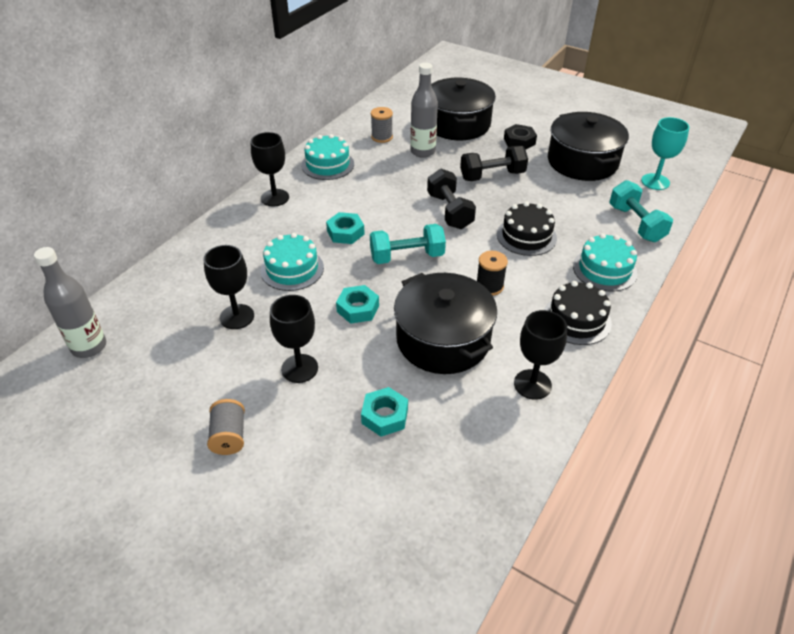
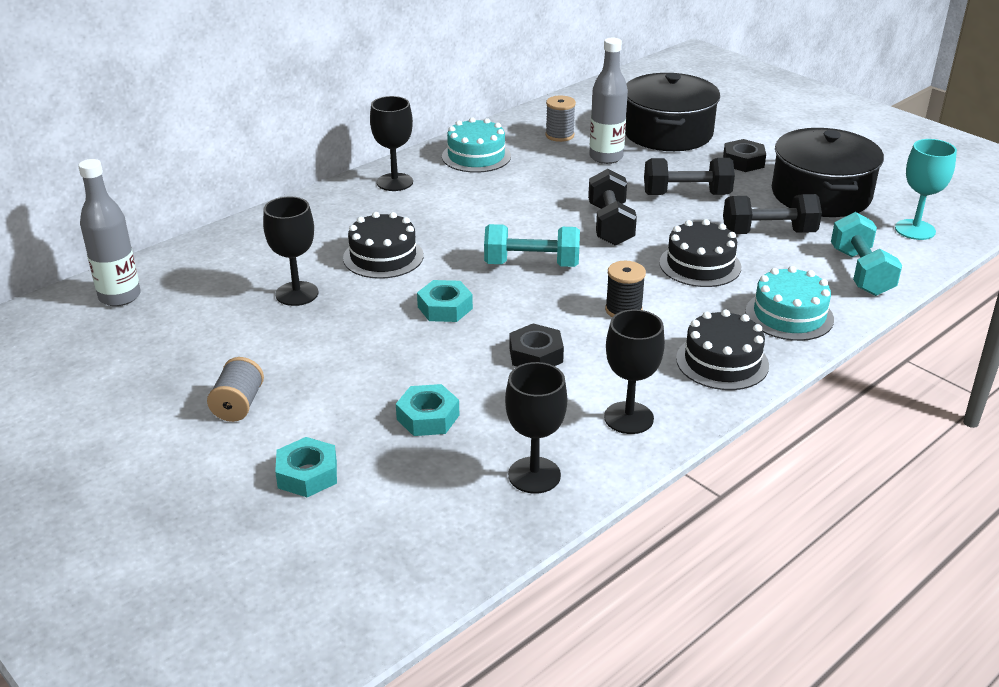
camera: 15 degrees right, 10 degrees down
turquoise cake [261,233,324,291] -> black cake [343,212,424,279]
black goblet [270,295,318,383] -> black goblet moved to [505,362,567,494]
turquoise nut [326,212,365,244] -> turquoise nut moved to [275,437,337,497]
black pot [394,273,497,374] -> black nut [509,323,564,366]
none -> black dumbbell [723,194,822,234]

